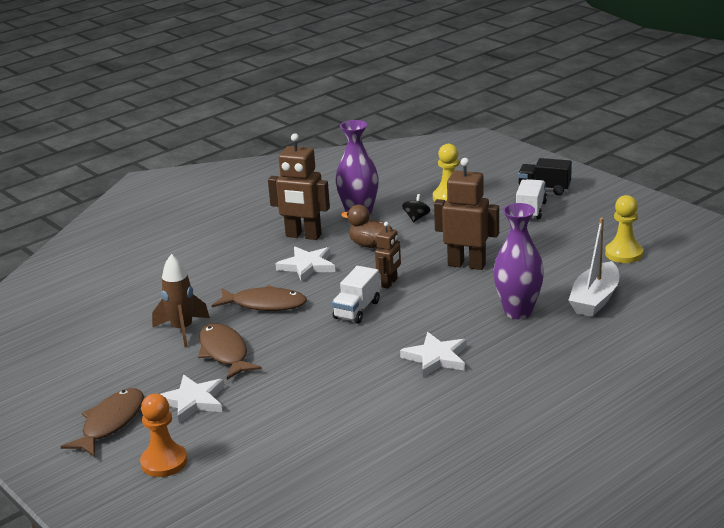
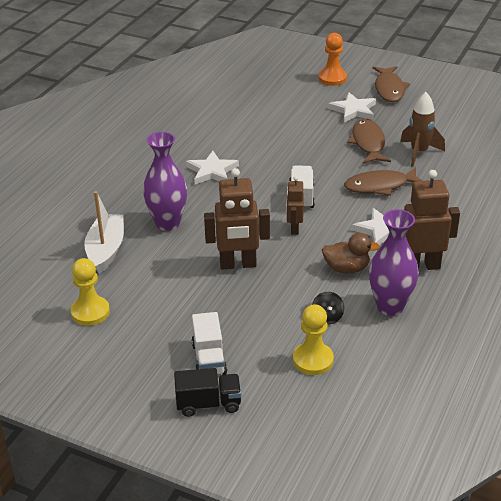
camera: 155 degrees right, 10 degrees up
brown fish [198,323,262,380] -> brown fish turned 135 degrees counterclockwise [347,119,391,164]

